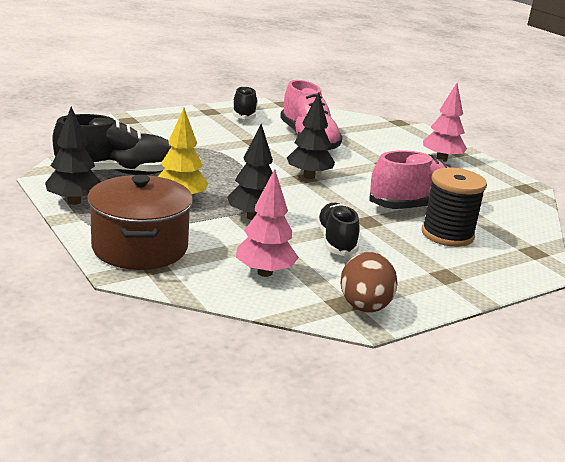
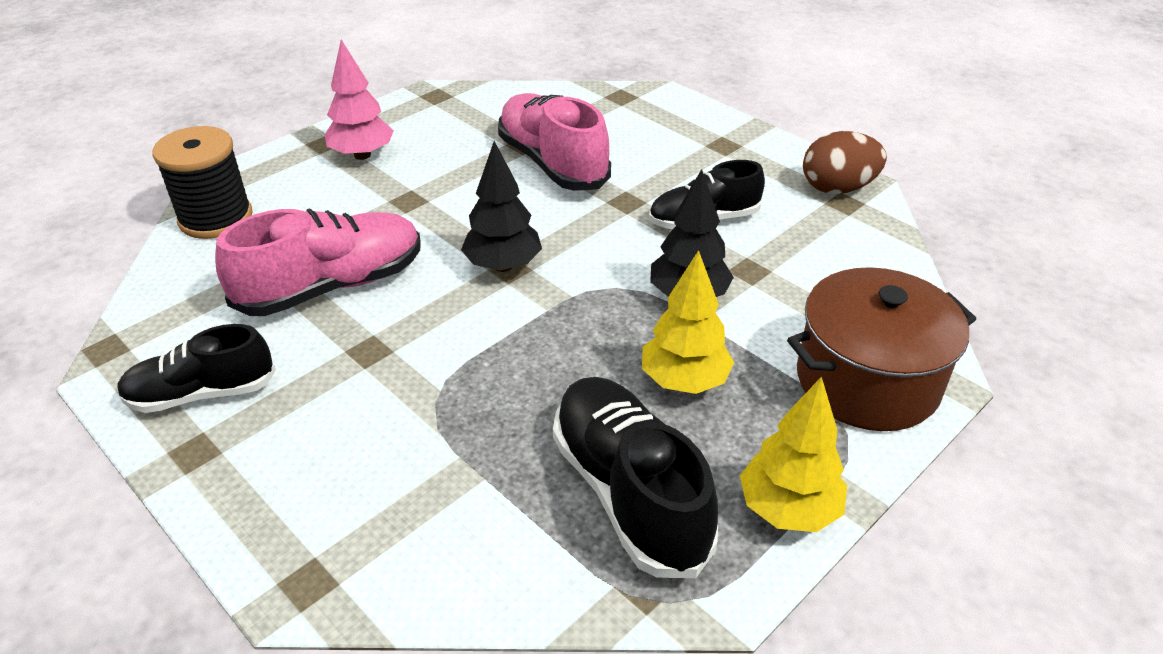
camera: 100 degrees left, 15 degrees up
black tree [45,106,101,205] -> yellow tree [740,376,847,532]
pink tree [236,169,299,277] -> none
black spool [422,168,487,247] -> black spool moved to [152,126,252,239]

